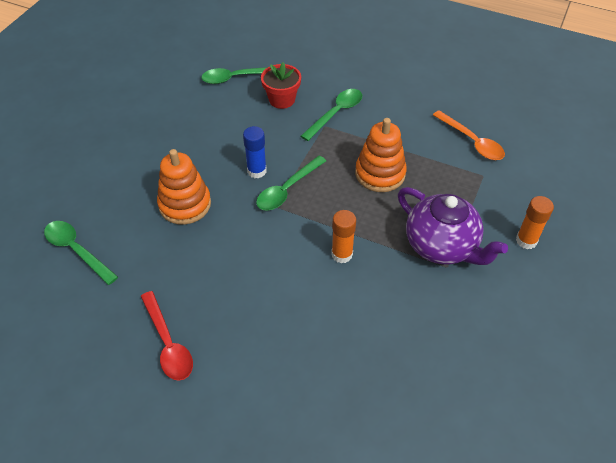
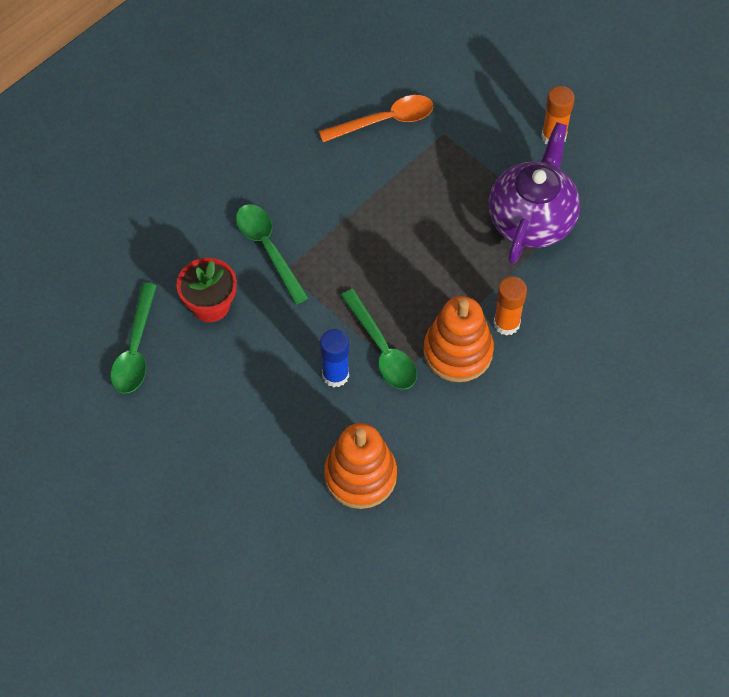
camera: 70 degrees left, 10 degrees up
green spoon [44,221,118,285] -> none
red spoon [141,291,193,381] -> none
orange stacking toy [355,118,407,192] -> orange stacking toy moved to [423,296,494,382]
purple teapot [398,187,508,265] -> purple teapot turned 45 degrees counterclockwise [489,122,580,264]

